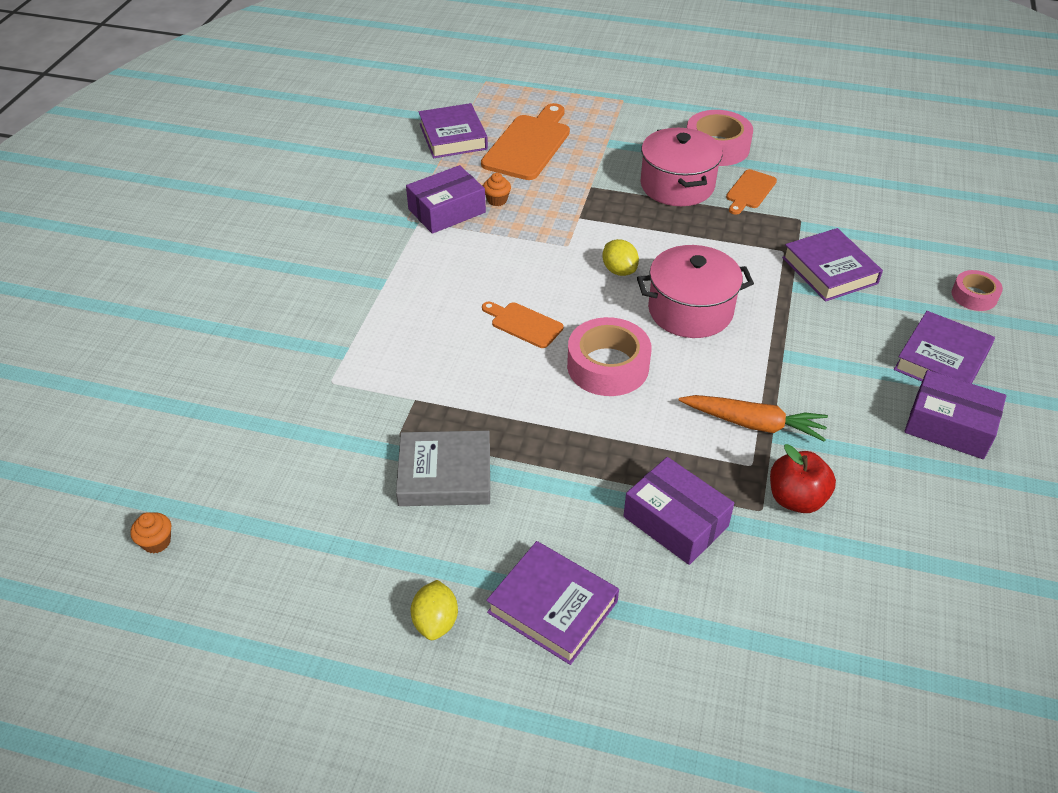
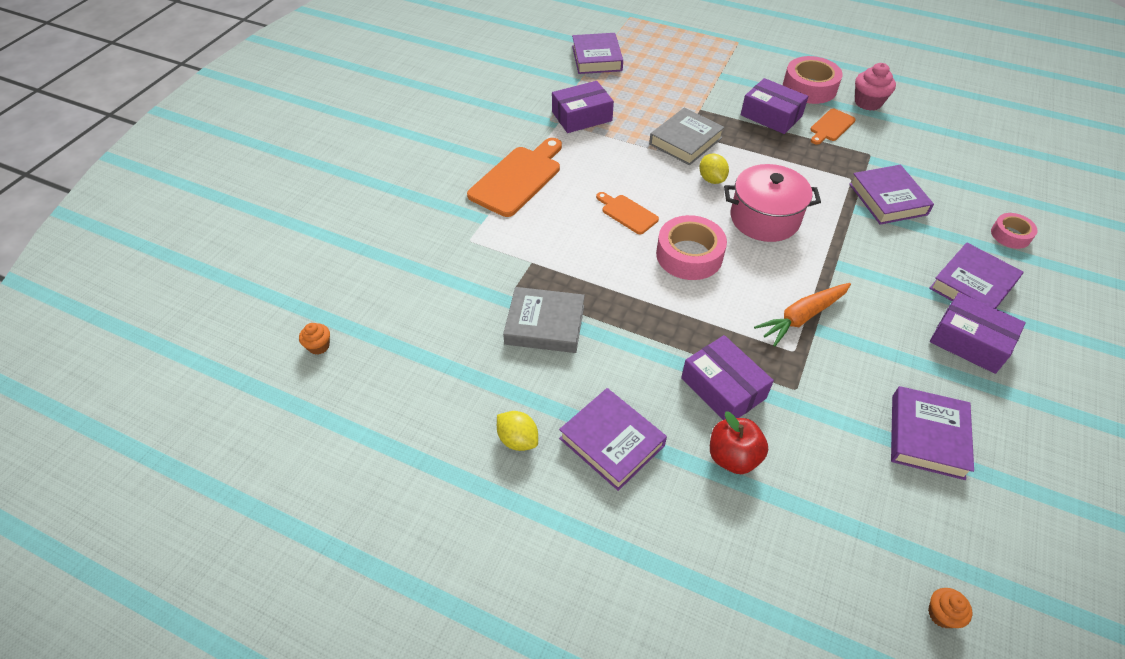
camera: 10 degrees right, 5 degrees up
yellow lemon [411,580,458,640] -> yellow lemon turned 60 degrees counterclockwise [497,411,538,451]
orange cutting board [481,103,570,180] -> orange cutting board moved to [467,138,562,217]
orange cupcake [483,173,511,206] -> orange cupcake moved to [928,588,972,628]
pink pot [641,128,722,206] -> purple box [741,78,808,134]
orange carrot [679,395,828,442] -> orange carrot turned 120 degrees clockwise [754,283,851,347]
red apple [770,444,836,513] -> red apple moved to [710,412,768,474]
none -> grey book [649,108,725,165]
none -> pink cupcake [855,63,896,111]
none -> purple book [891,386,974,480]

